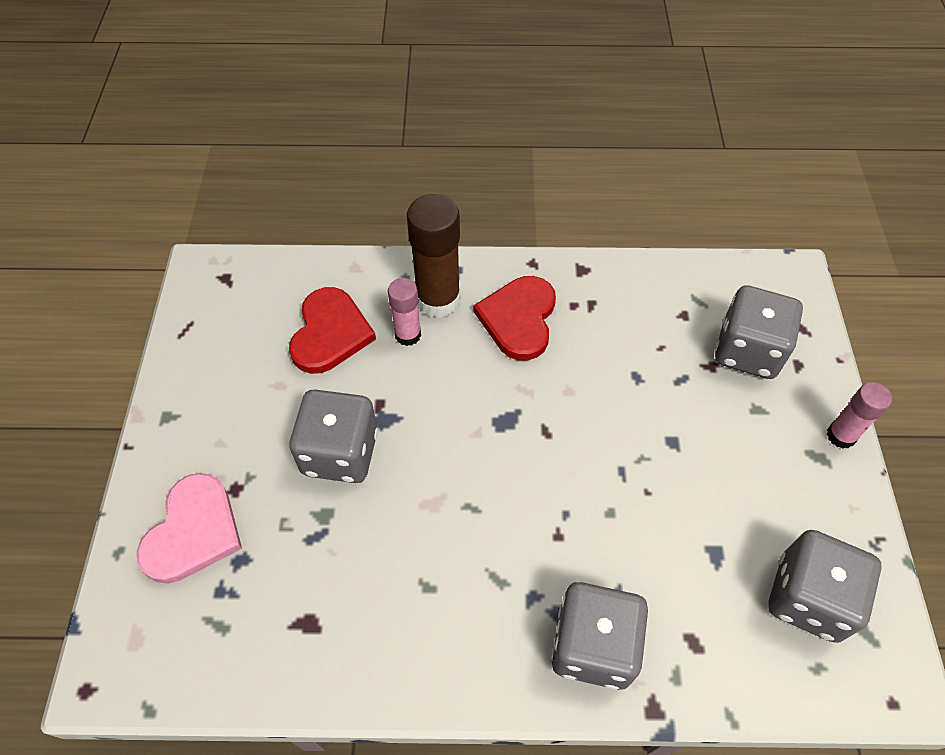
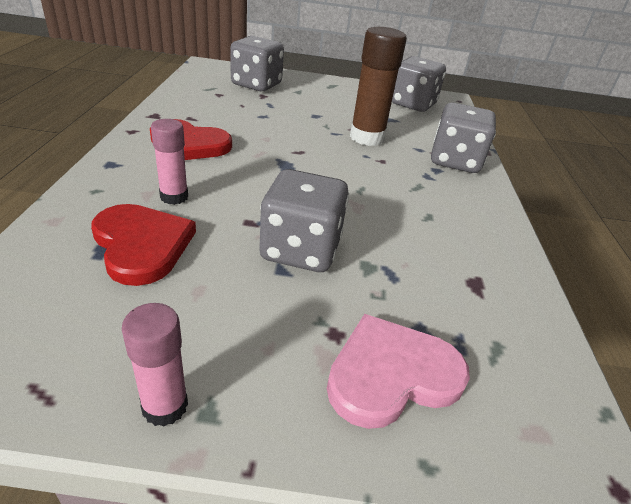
camera: 90 degrees left, 20 degrees down
pink heart [136,473,242,584] -> pink heart turned 45 degrees counterclockwise [327,314,470,429]
red heart [289,287,376,374] -> red heart turned 45 degrees clockwise [91,204,196,286]
brown glue stick [407,194,460,318] -> brown glue stick moved to [350,27,407,146]
pink glue stick [827,382,892,449] -> pink glue stick moved to [122,303,188,427]

